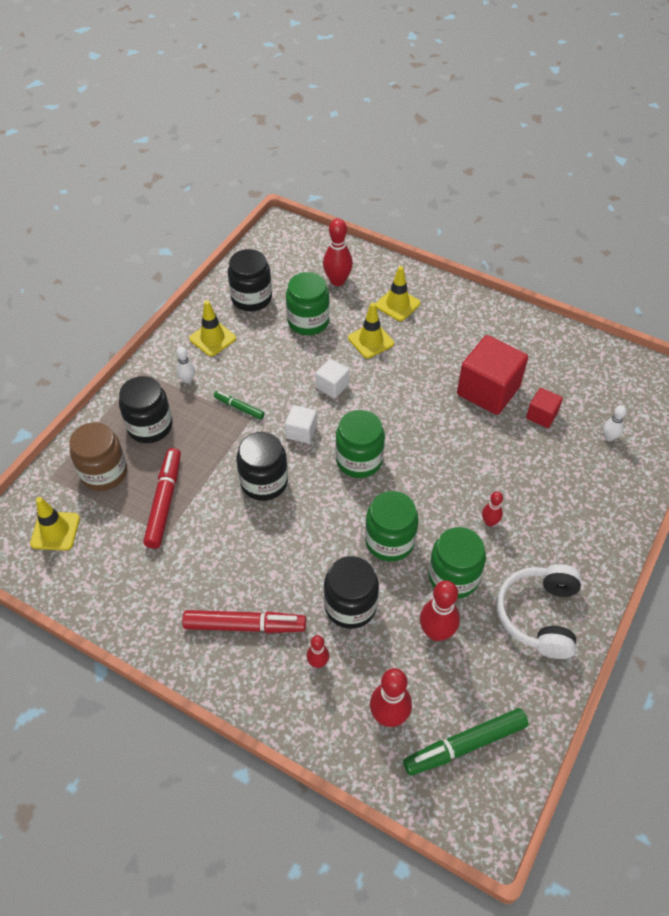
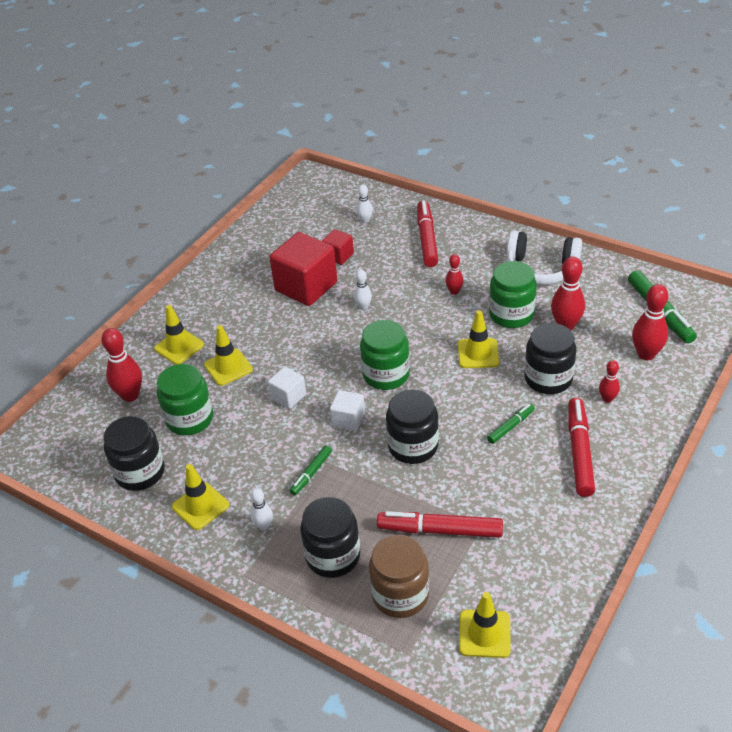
camera: 85 degrees left, 10 degrees down
green jar [365,491,418,562] -> yellow traffic cone [458,310,499,368]
none -> white bowling pin [354,270,372,310]
none -> red marker [417,200,439,267]
none -> green marker [487,404,535,444]

